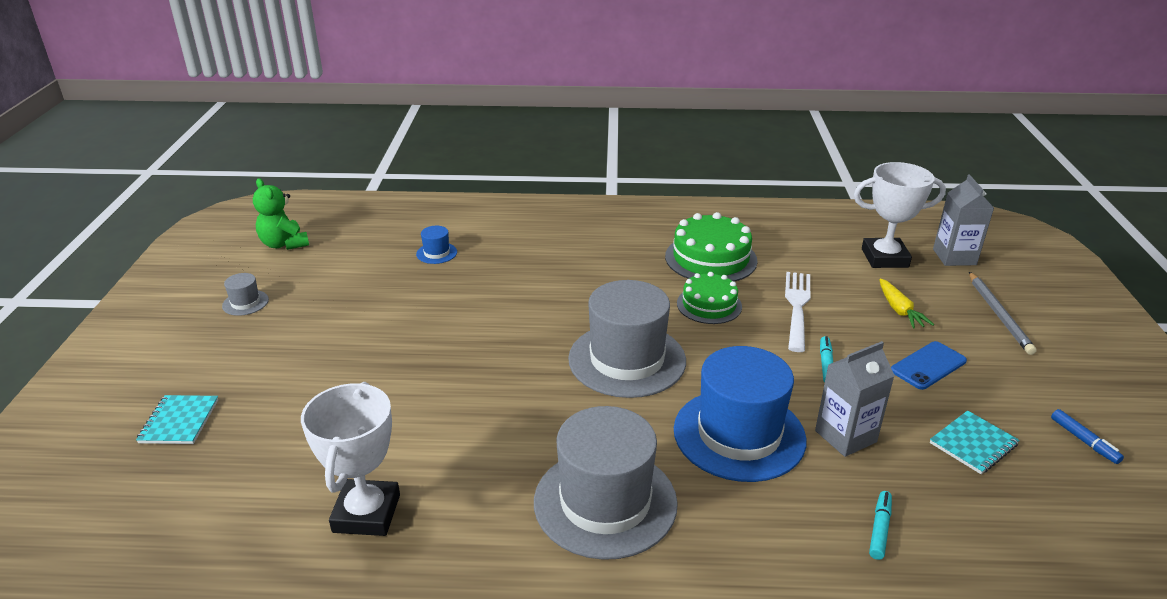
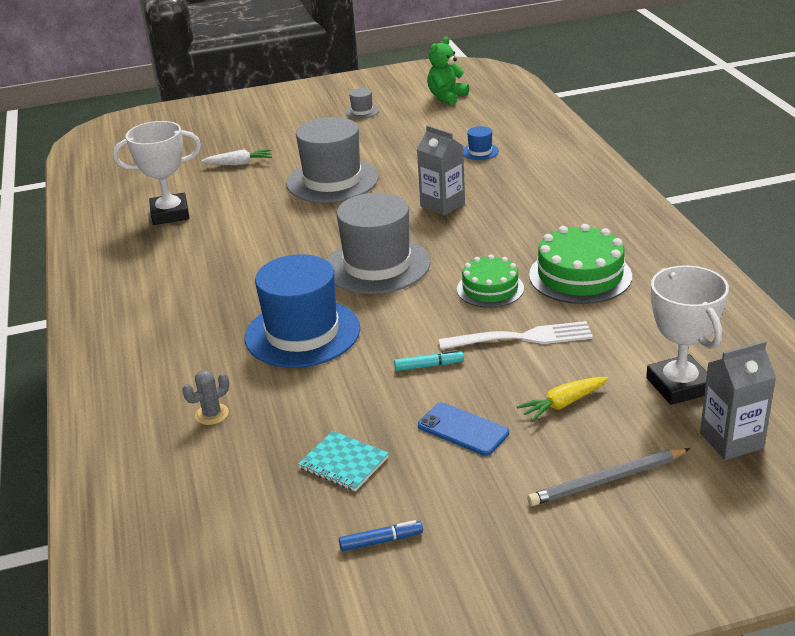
camera: 75 degrees right, 0 degrees up
turquoise notebook [136,395,218,444] -> none
grey hat [534,406,678,560] -> grey hat moved to [286,117,379,203]
grey carton [815,341,895,457] -> grey carton moved to [417,125,465,216]
turquoise marker [869,491,892,560] -> grey cactus [182,370,229,425]
blue marker [1051,409,1124,464] -> blue marker turned 150 degrees counterclockwise [339,520,423,551]
none -> white carrot [201,149,272,165]

